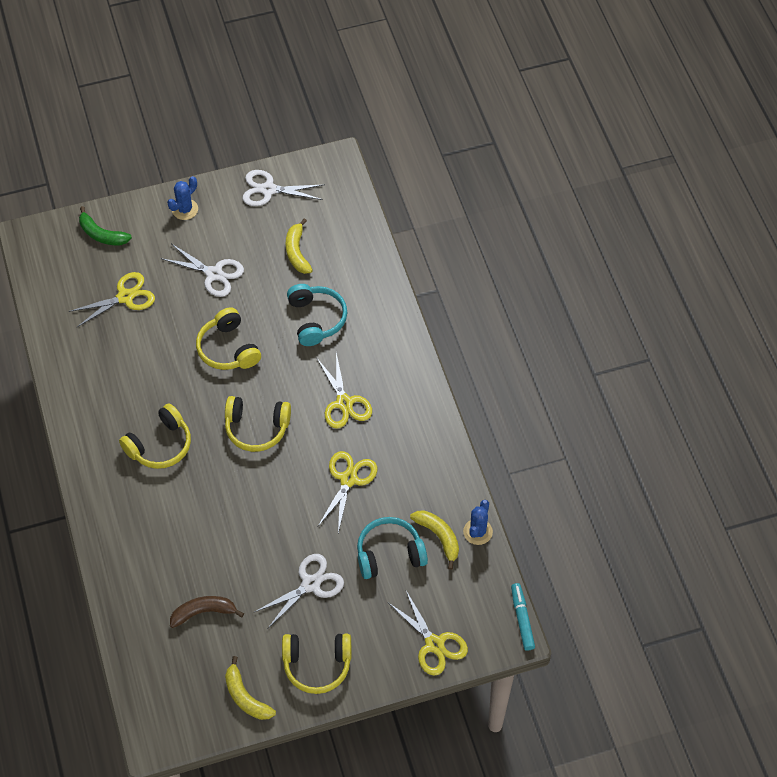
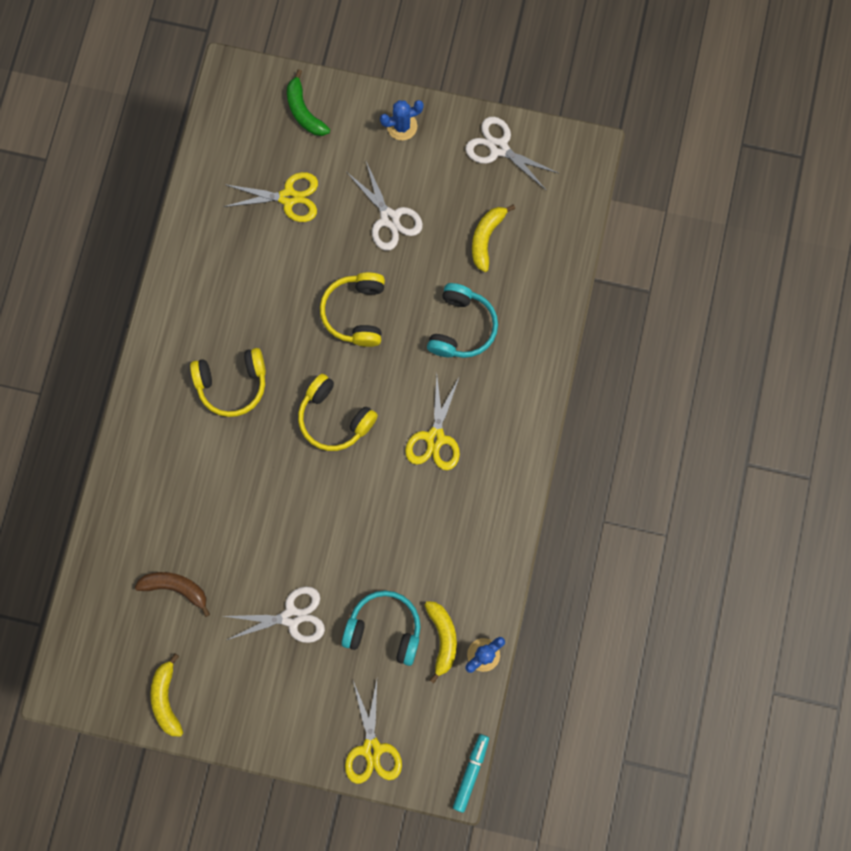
camera: 30 degrees right, 20 degrees up
yellow headphones [282,634,351,694] -> none
yellow scissors [318,451,377,533] -> none

